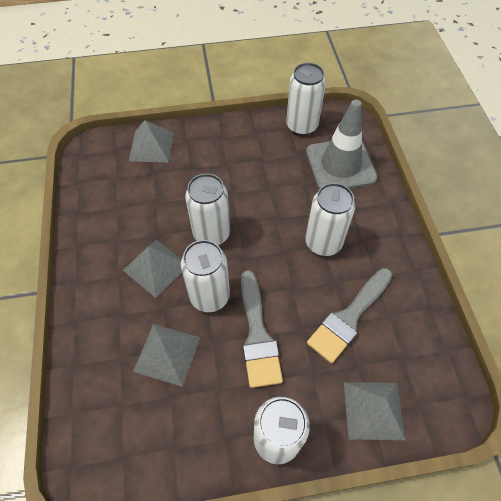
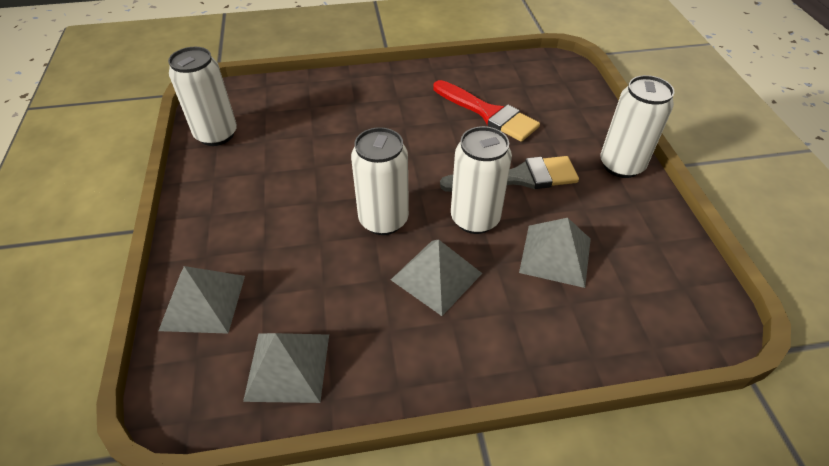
camera: 90 degrees left, 10 degrees down
white can [305,183,355,256] -> none
grey traffic cone [306,100,378,189] -> none
grey brush [307,268,393,364] -> red brush [433,80,540,142]
grey pyramid [344,382,405,440] -> grey pyramid moved to [243,333,329,403]

